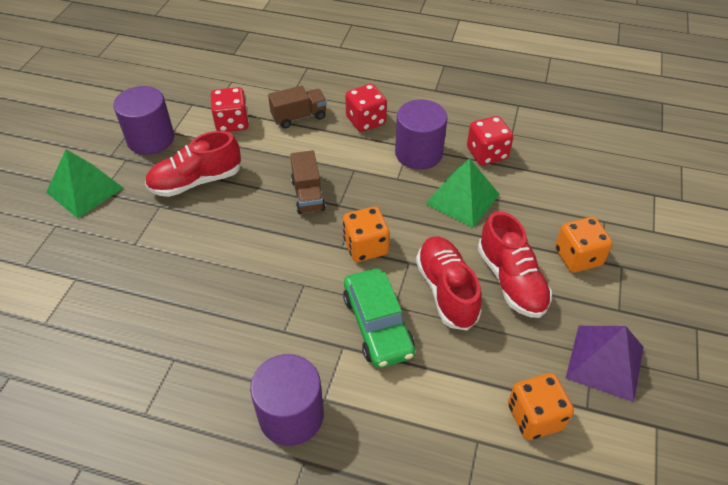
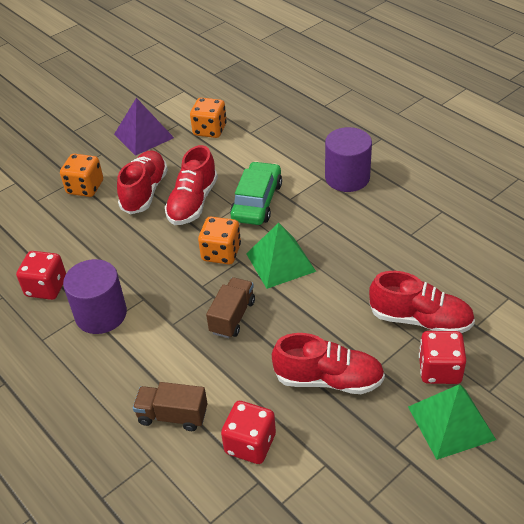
camera: 145 degrees left, 5 degrees down
purple cylinder [113,86,174,155] -> none
red dice [345,84,387,132] -> red dice moved to [419,331,467,384]
green pyramid [425,158,500,228] -> green pyramid moved to [246,223,316,289]
none -> red shoe [369,271,475,333]

